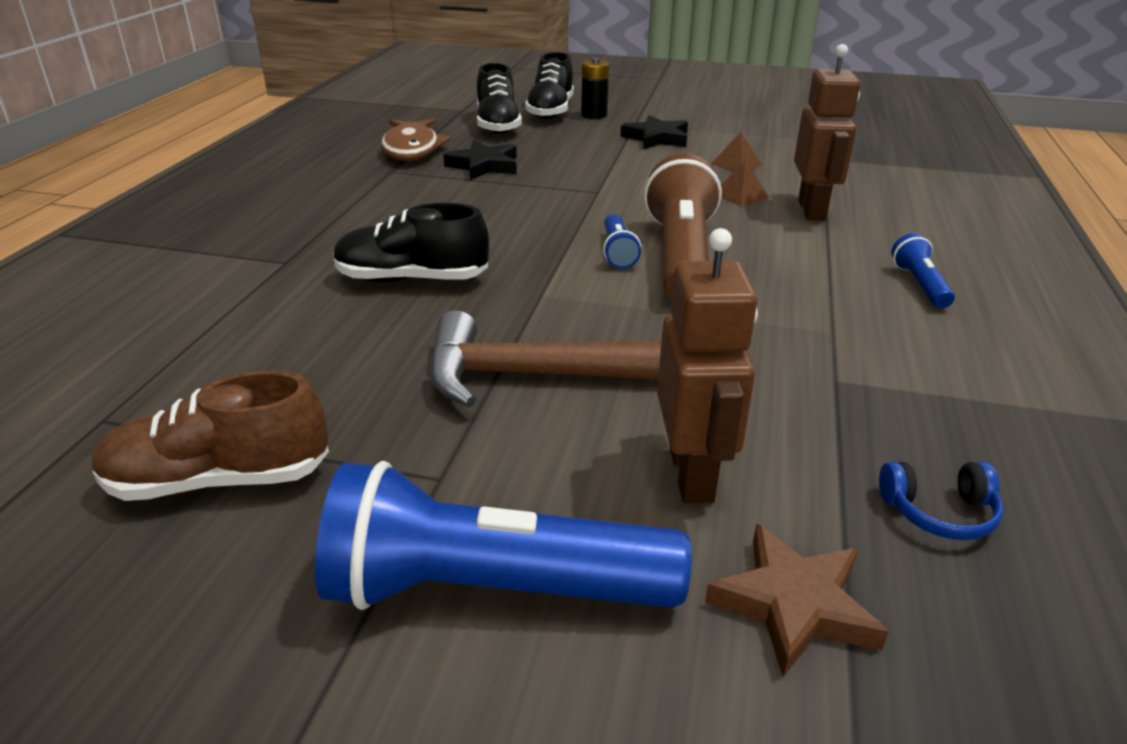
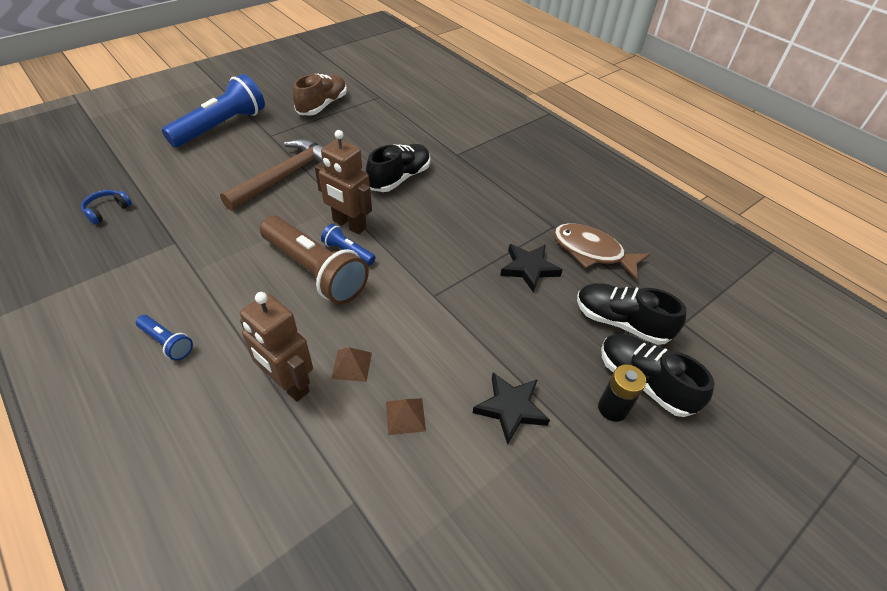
camera: 125 degrees right, 15 degrees up
brown robot [657,228,758,503] -> brown robot moved to [315,130,372,234]
brown star [705,524,889,677] -> none

